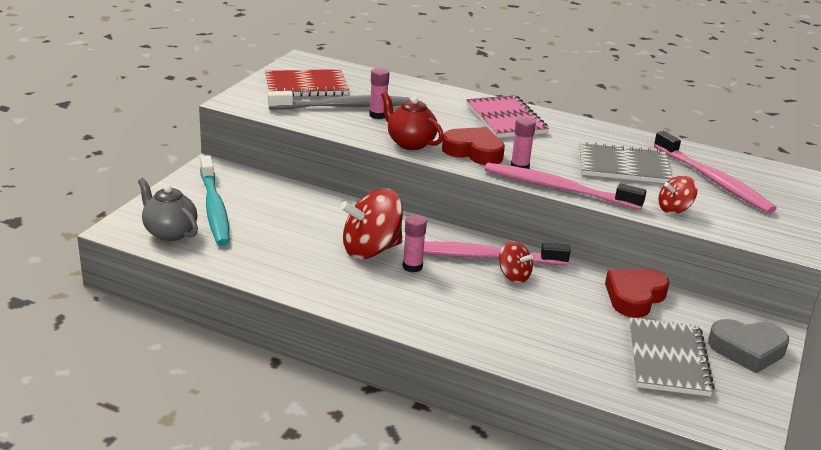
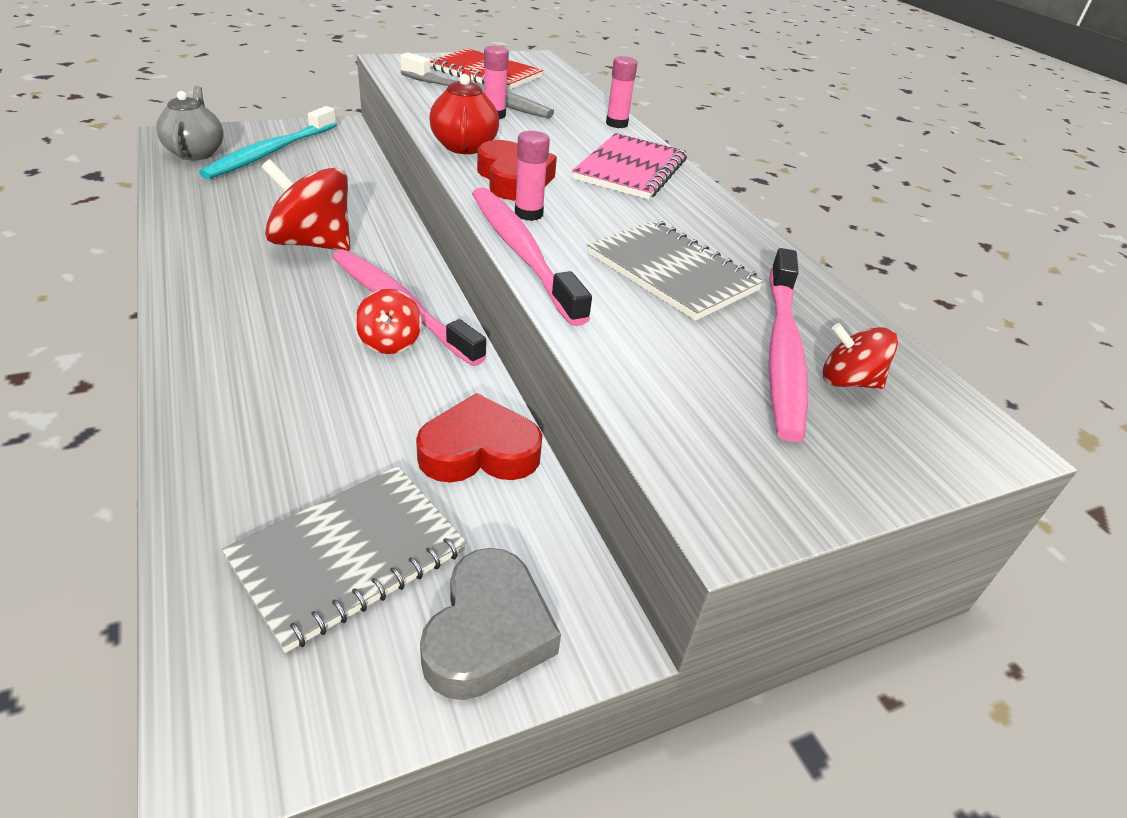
camera: 40 degrees right, 10 degrees up
pink glue stick [403,215,427,273] -> pink glue stick moved to [606,56,638,128]
red spinning top [658,176,697,214] -> red spinning top moved to [823,323,898,389]
grey heart [708,319,789,373] -> grey heart turned 120 degrees counterclockwise [420,548,561,700]

